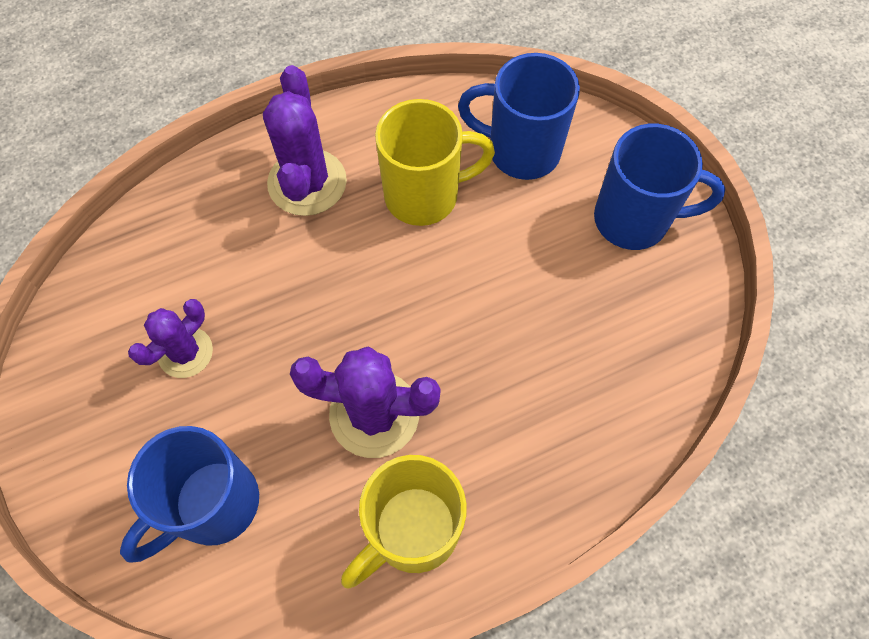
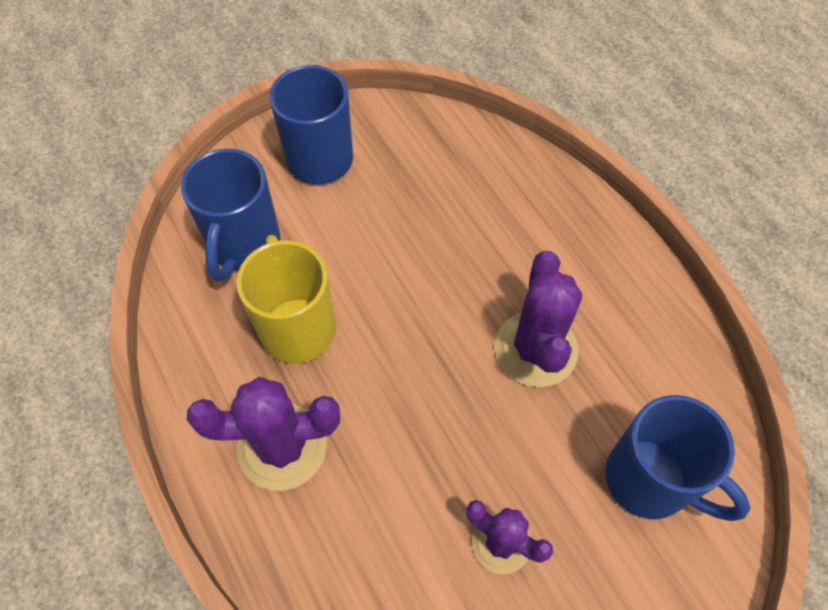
camera: 95 degrees left, 5 degrees down
yellow mug [341,455,467,589] -> none

